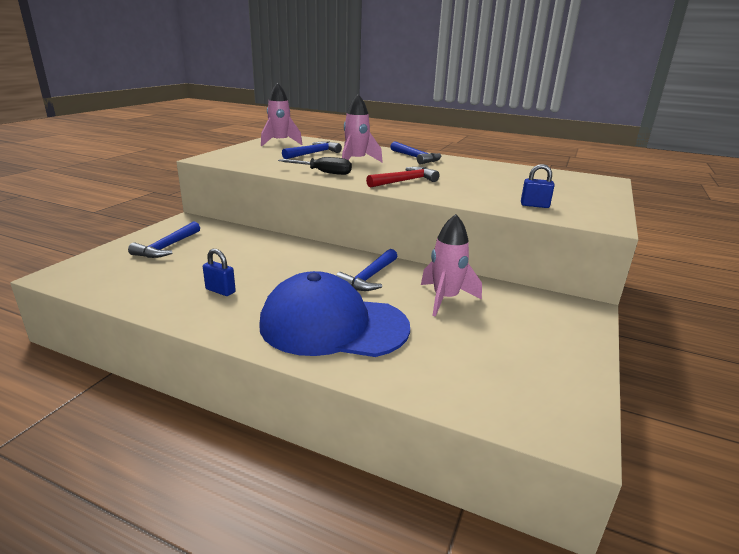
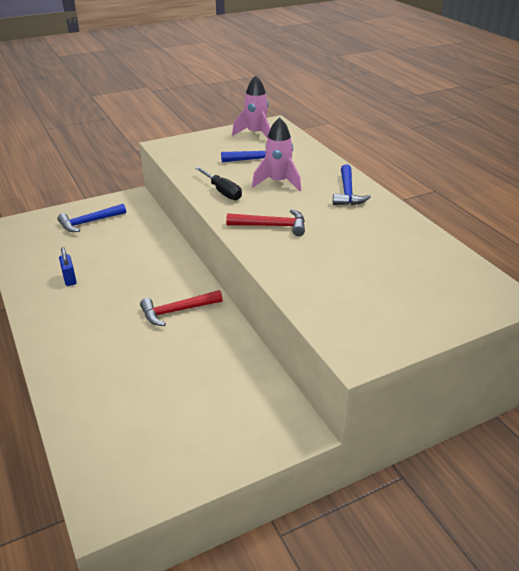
camera: 40 degrees right, 10 degrees up
blue cap [259,271,410,357] -> none
blue hammer [336,249,397,291] -> red hammer [140,290,223,326]
pink rocket [421,214,482,317] -> none
blue padlock [521,164,555,208] -> none

